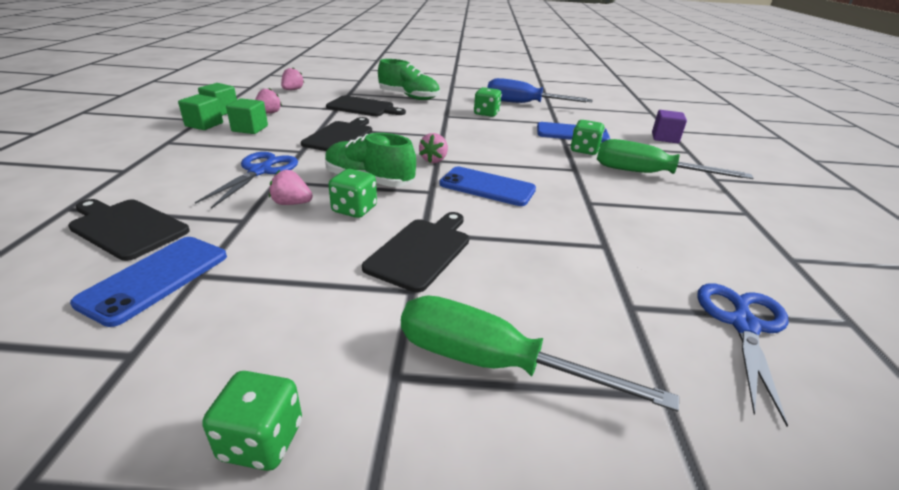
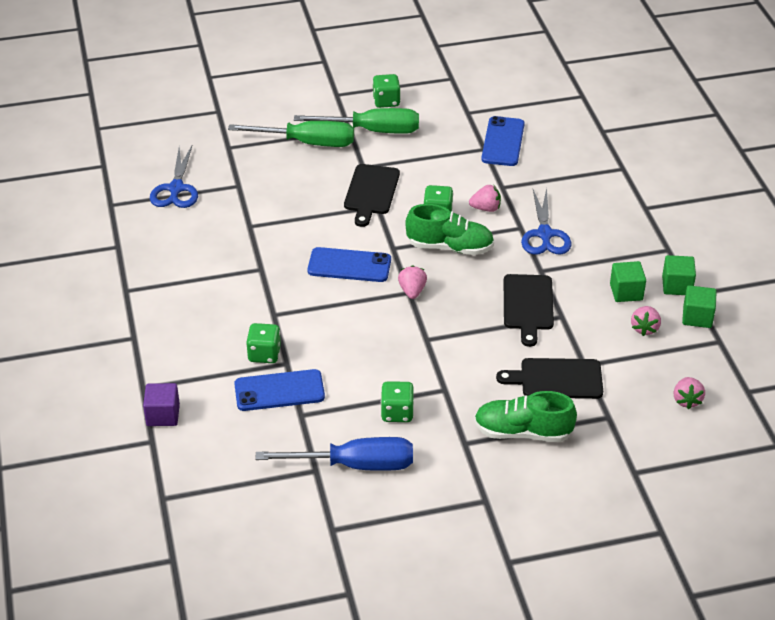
camera: 165 degrees right, 10 degrees up
black cutting board [68,199,190,261] -> none
green screwdriver [597,139,753,179] -> green screwdriver moved to [294,108,419,134]

